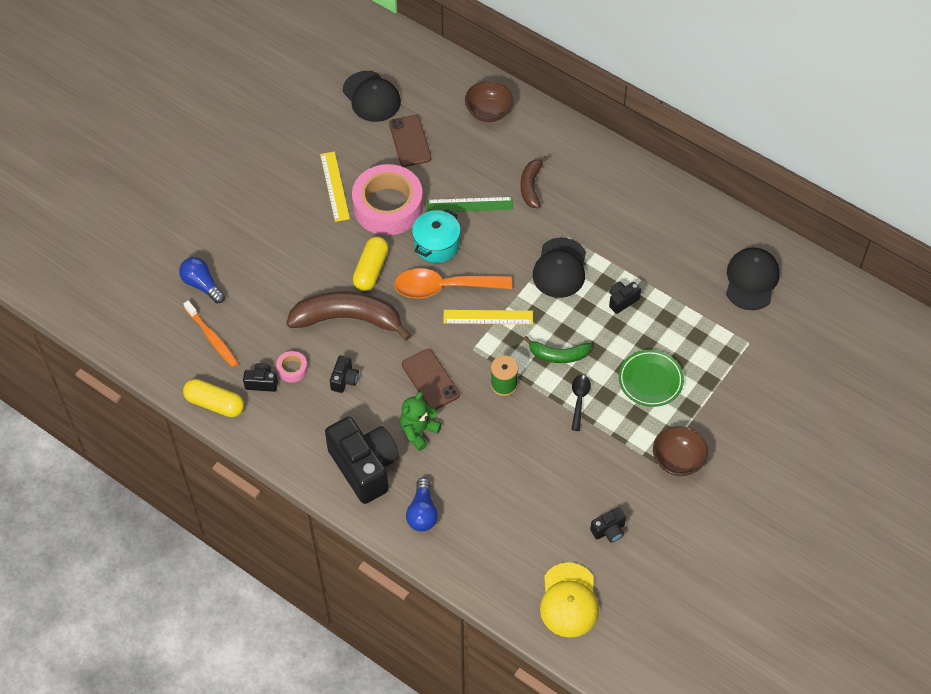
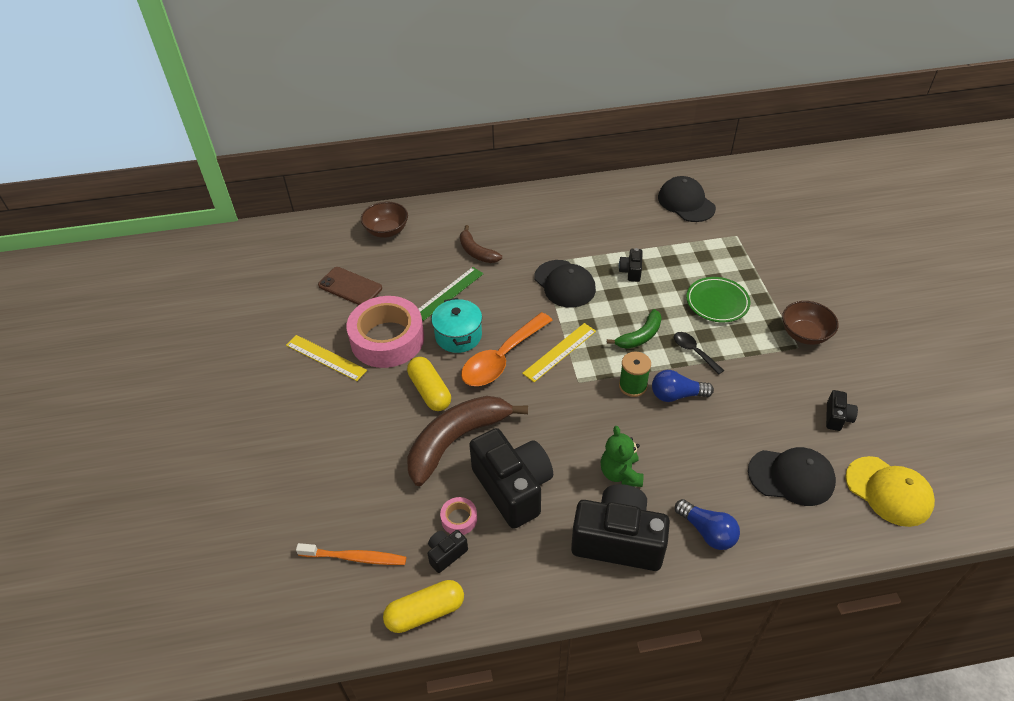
camera: 45 degrees left, 10 degrees down
blue light bulb [179,257,225,303] -> blue light bulb moved to [652,370,714,402]
black camera [330,355,359,393] -> black camera [469,428,553,529], size x2.27
black cap [343,71,401,122] -> black cap moved to [748,447,836,506]
brown phone [402,349,460,410] -> none

